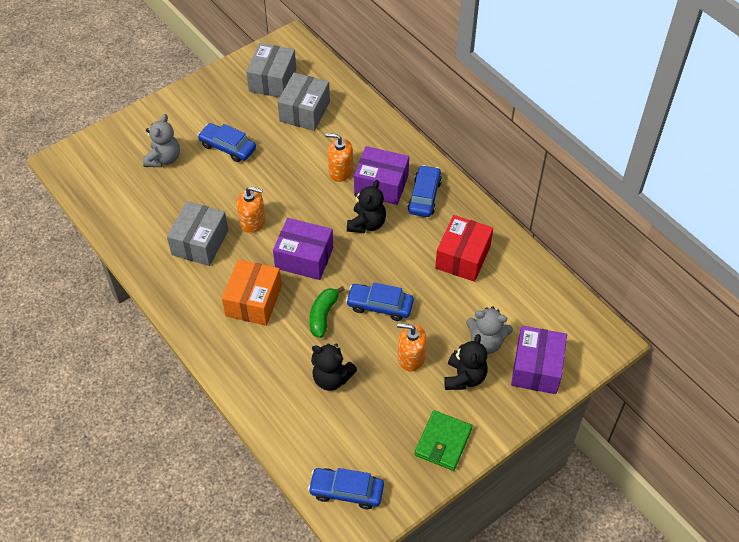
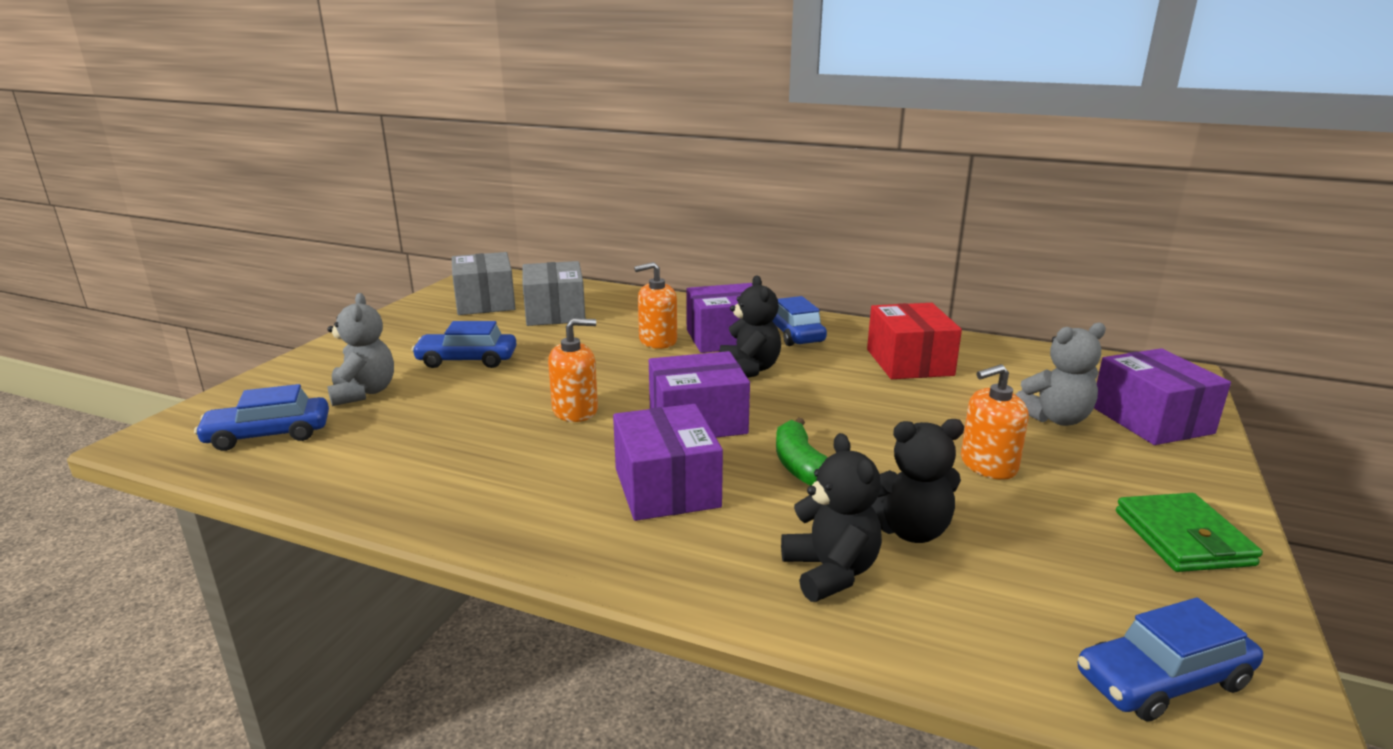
camera: 30 degrees left, 30 degrees down
grey box [167,201,228,266] -> none
orange box [222,259,282,326] -> purple box [613,404,723,521]
blue car [346,283,414,321] -> blue car moved to [194,384,329,451]
black teddy bear [444,334,488,390] -> black teddy bear moved to [781,433,882,602]

